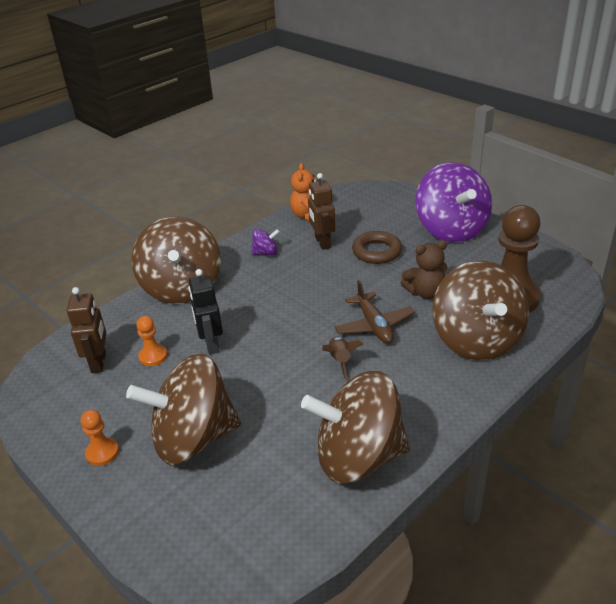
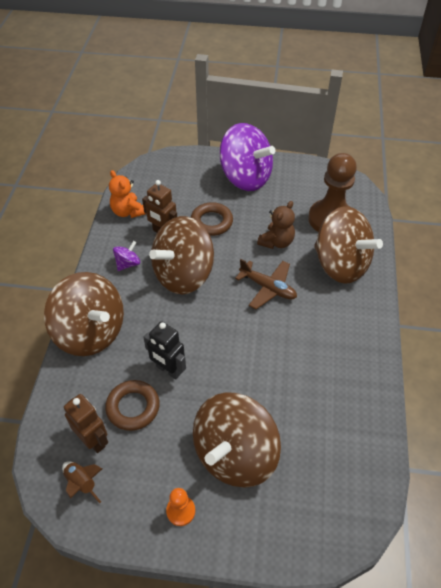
camera: 40 degrees left, 15 degrees up
orange pawn [136,316,167,366] -> brown ring [105,380,160,431]
brown spinning top [301,371,410,483] -> brown spinning top moved to [149,216,214,294]
brown rocket [322,337,364,380] -> brown rocket moved to [62,461,102,503]

